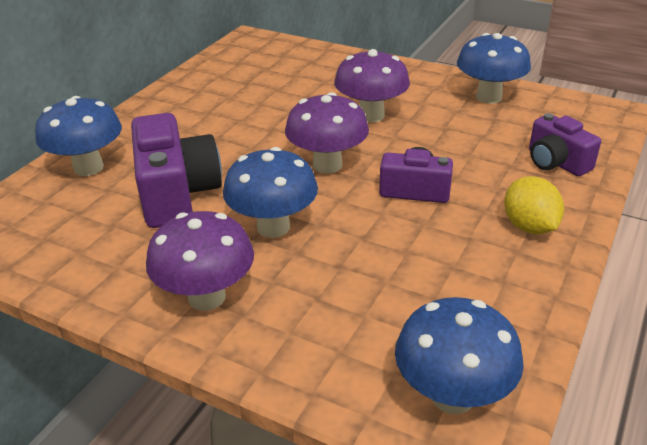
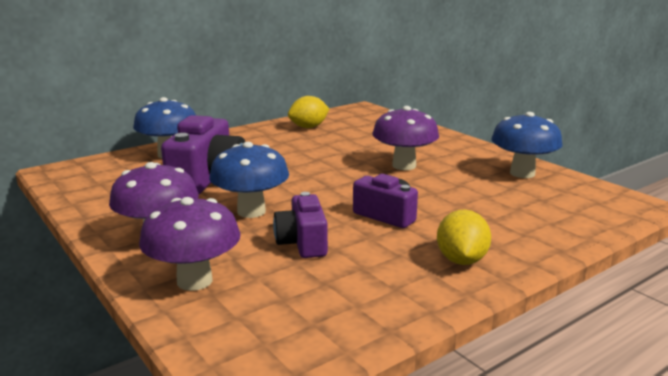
camera: 25 degrees right, 15 degrees down
purple mushroom [285,92,369,174] -> purple mushroom moved to [139,197,241,291]
blue mushroom [395,297,524,414] -> none
purple camera [529,113,601,176] -> purple camera moved to [273,192,328,258]
none -> yellow lemon [288,96,329,128]

